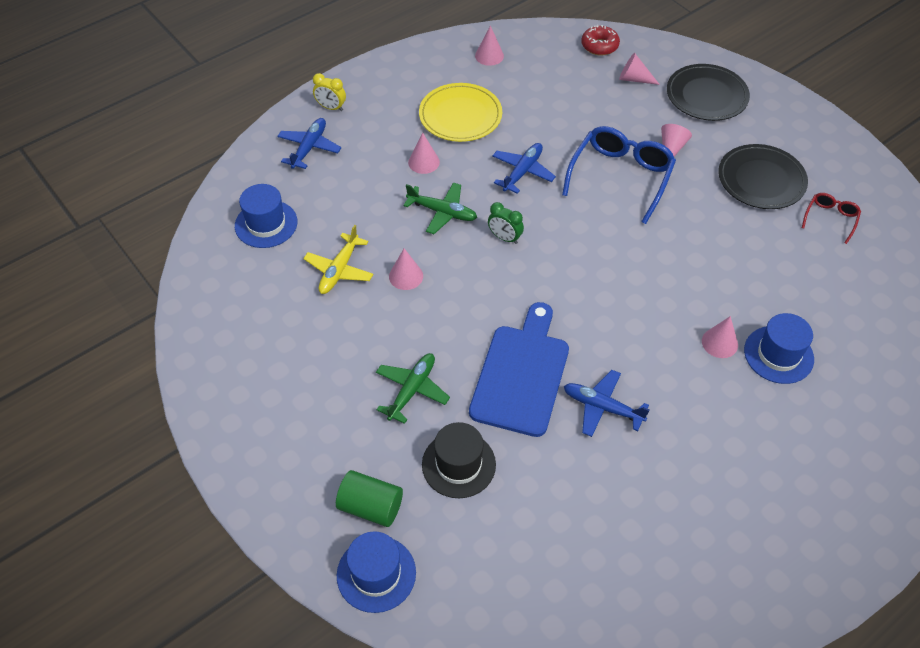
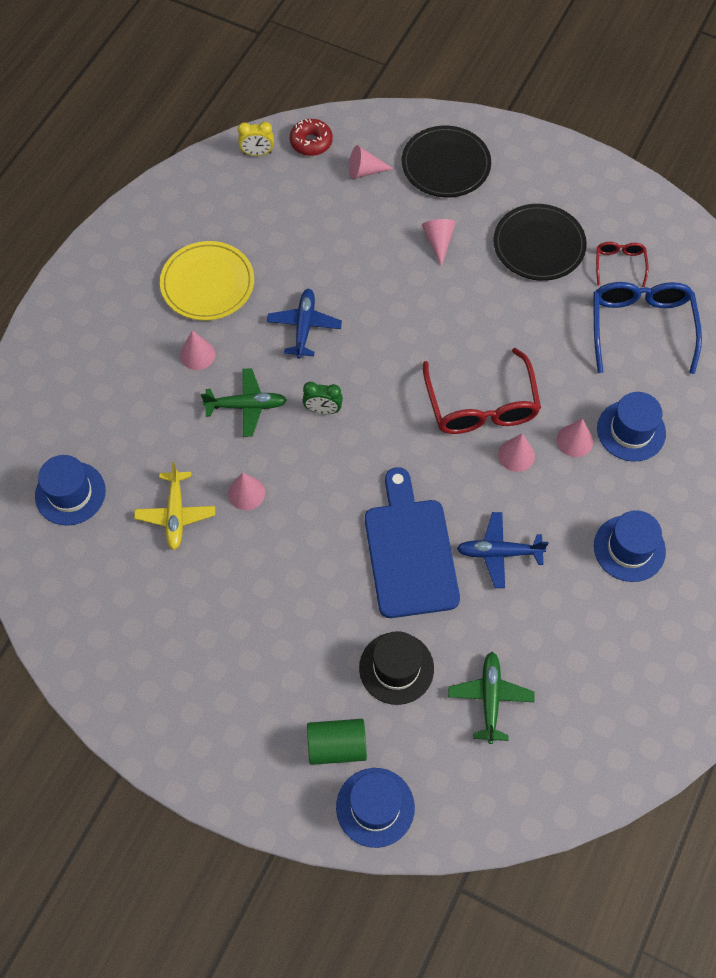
camera: 25 degrees left, 10 degrees up
blue plane [277,118,341,169] -> none
yellow clock [313,73,346,111] -> yellow clock moved to [238,122,274,156]
green plane [376,353,450,424] -> green plane moved to [448,652,534,744]
pink cone [475,25,504,66] -> pink cone moved to [498,434,535,472]
blue glasses [562,126,676,224] -> blue glasses moved to [594,282,702,374]
none -> red glasses [423,348,541,434]
none -> blue hat [594,510,666,582]

